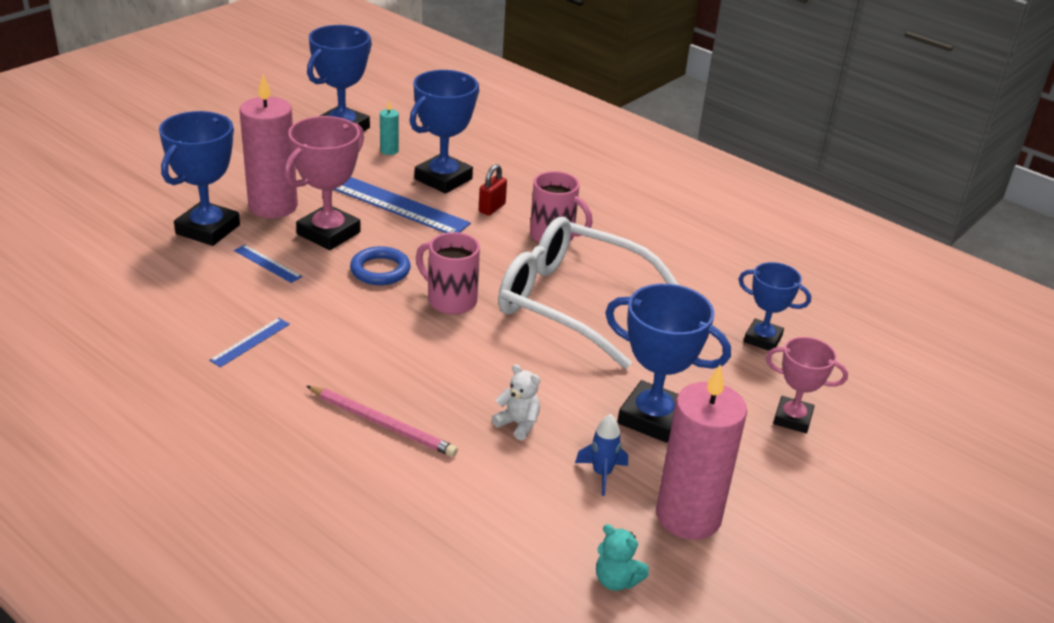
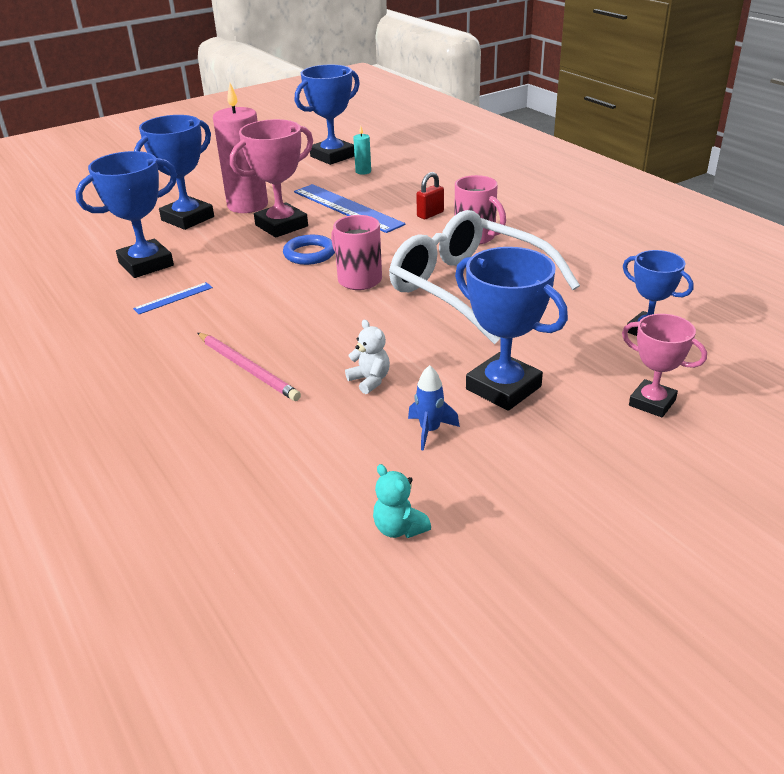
camera: 20 degrees right, 0 degrees up
blue ruler [234,245,302,283] -> none
blue trophy [410,70,479,194] -> blue trophy moved to [75,151,177,278]
pink candle [656,365,747,540] -> none

